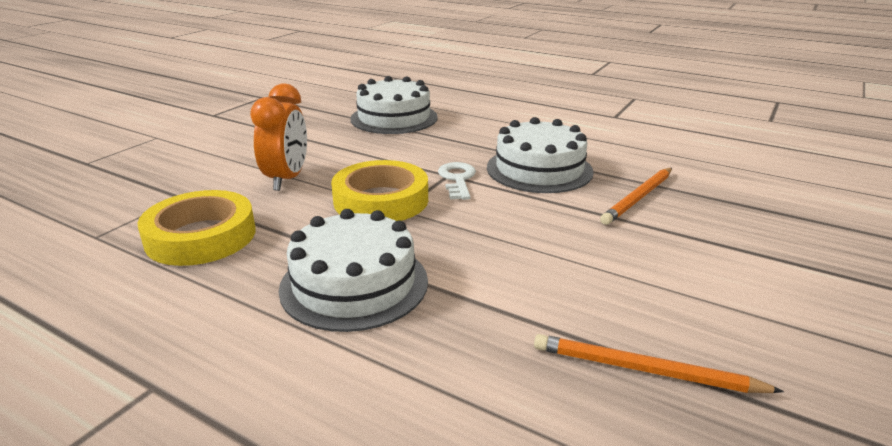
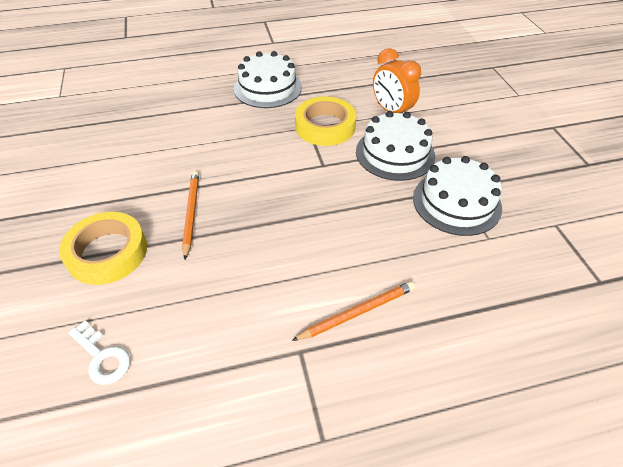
camera: 135 degrees right, 20 degrees up
yellow tape [138,190,255,266] -> yellow tape moved to [59,212,147,285]
white key [438,162,476,200] -> white key moved to [68,321,130,385]
white cake [487,117,594,193] -> white cake moved to [356,111,435,181]
orange pencil [534,334,784,393] -> orange pencil moved to [292,281,415,341]

